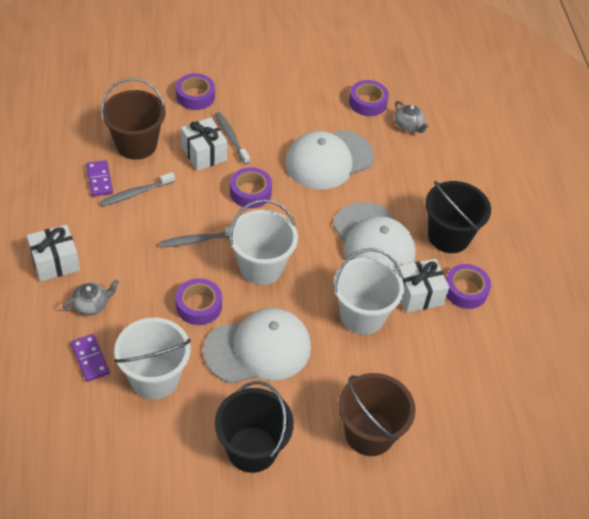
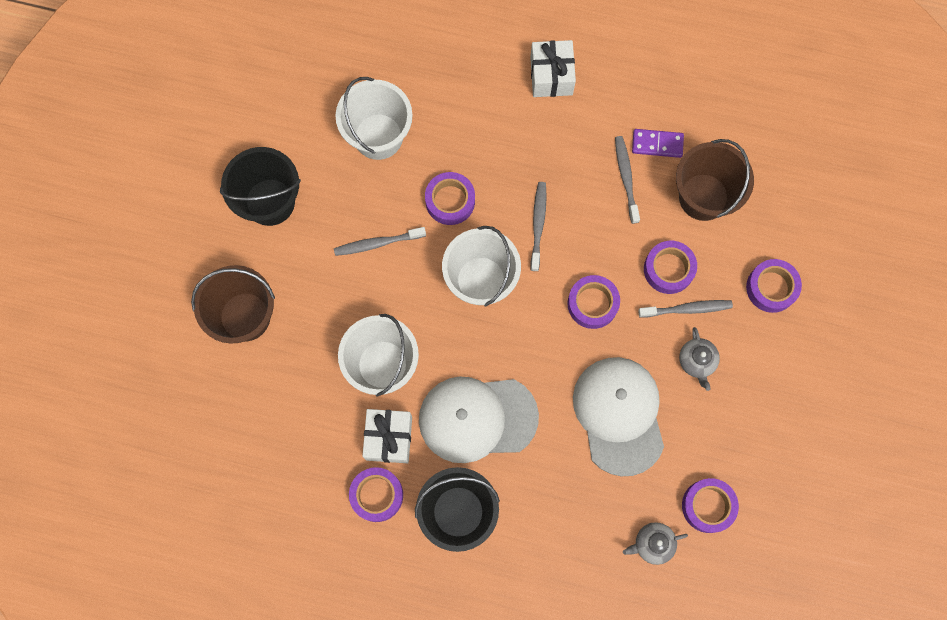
camera: 115 degrees right, 25 degrees up
grey teapot [63,280,119,315] -> grey teapot moved to [679,327,720,391]
purple domino [71,334,110,382] -> none
white gift [181,117,228,171] -> purple tape [644,241,697,294]
white cap [203,308,311,384] -> grey toothbrush [334,227,426,256]

